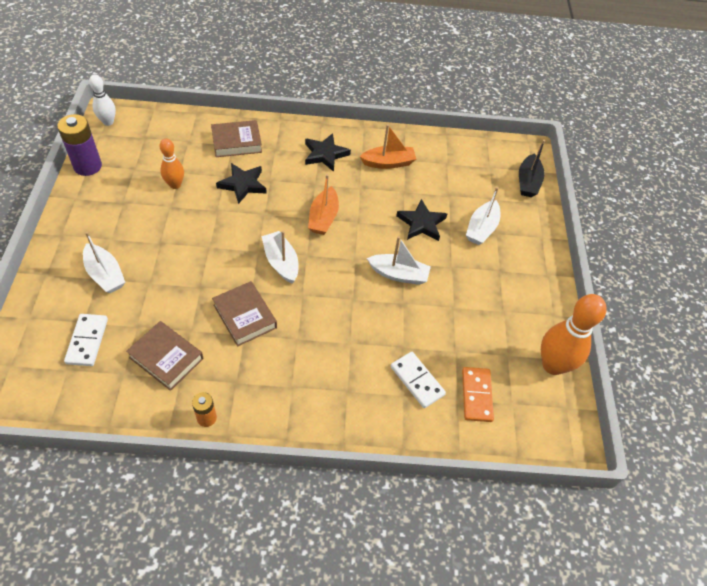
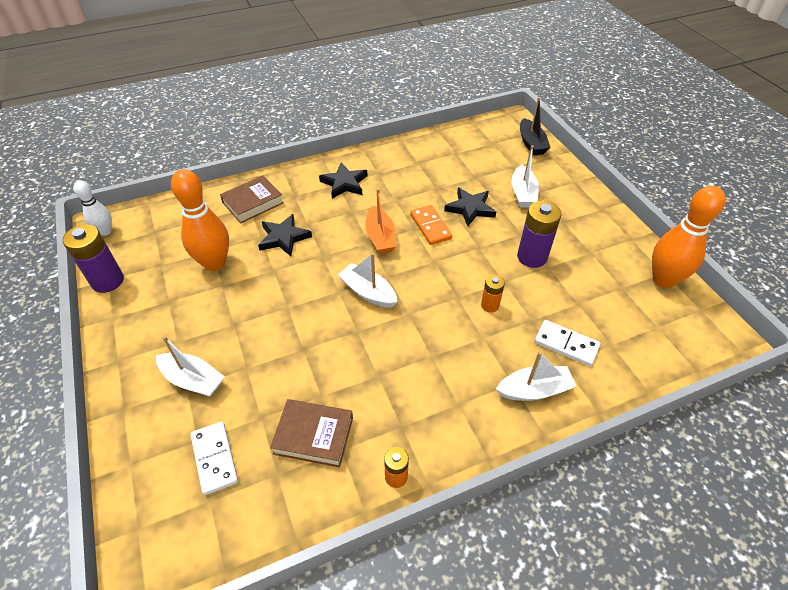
camera: 20 degrees left, 5 degrees down
orange bowling pin [160,138,184,189] -> orange bowling pin [171,169,229,271], size x1.72
brown book [212,281,277,347] -> none
orange boat [359,124,416,169] -> none
white boat [367,236,431,285] -> white boat moved to [496,351,576,401]
orange domino [462,367,494,422] -> orange domino moved to [410,205,452,245]
none -> orange battery [481,275,505,313]
none -> purple battery [517,201,562,268]

